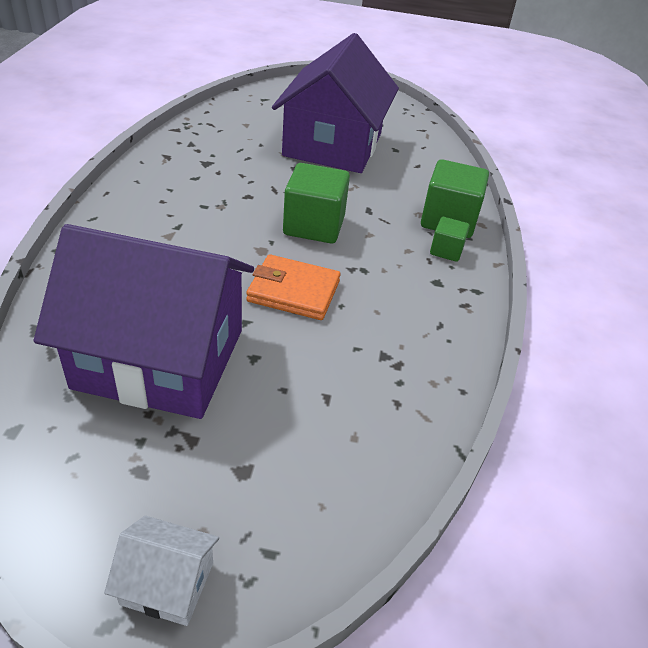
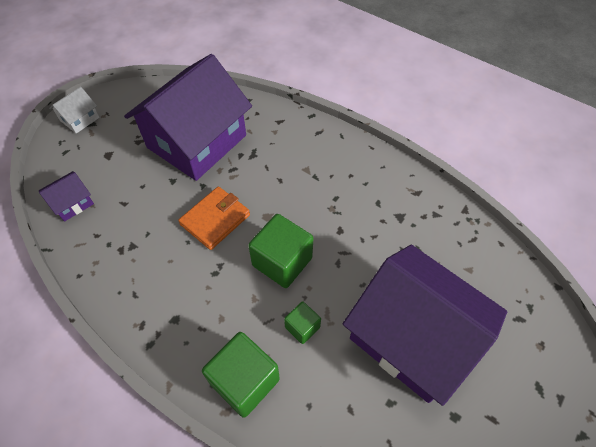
camera: 120 degrees right, 15 degrees up
green cube [430,217,470,262] -> green cube moved to [284,301,321,344]
none -> purple house [39,171,94,222]

